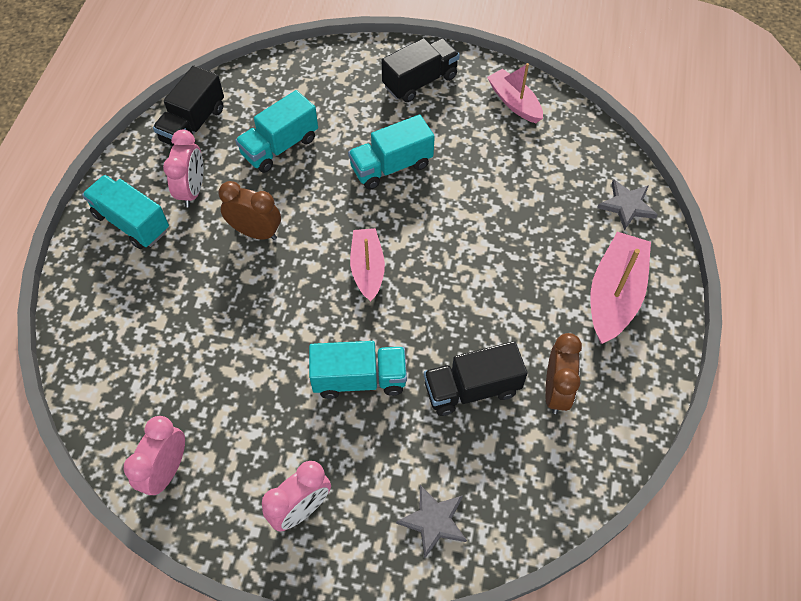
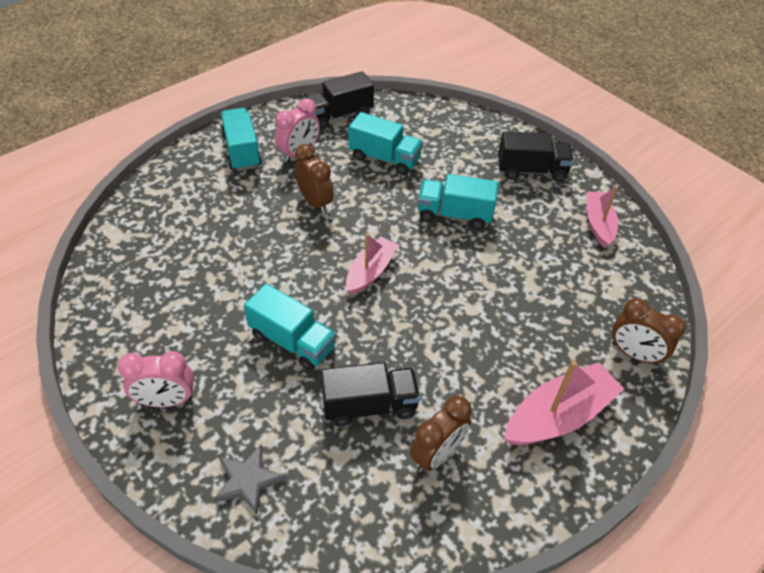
camera: 35 degrees right, 10 degrees down
pink clock [123,416,185,495] -> none
turquoise truck [235,90,318,173] -> turquoise truck turned 150 degrees counterclockwise [348,112,423,175]
black truck [424,341,528,416] -> black truck turned 150 degrees clockwise [321,362,420,427]
grey star [597,179,658,231] -> brown clock [612,298,686,366]

